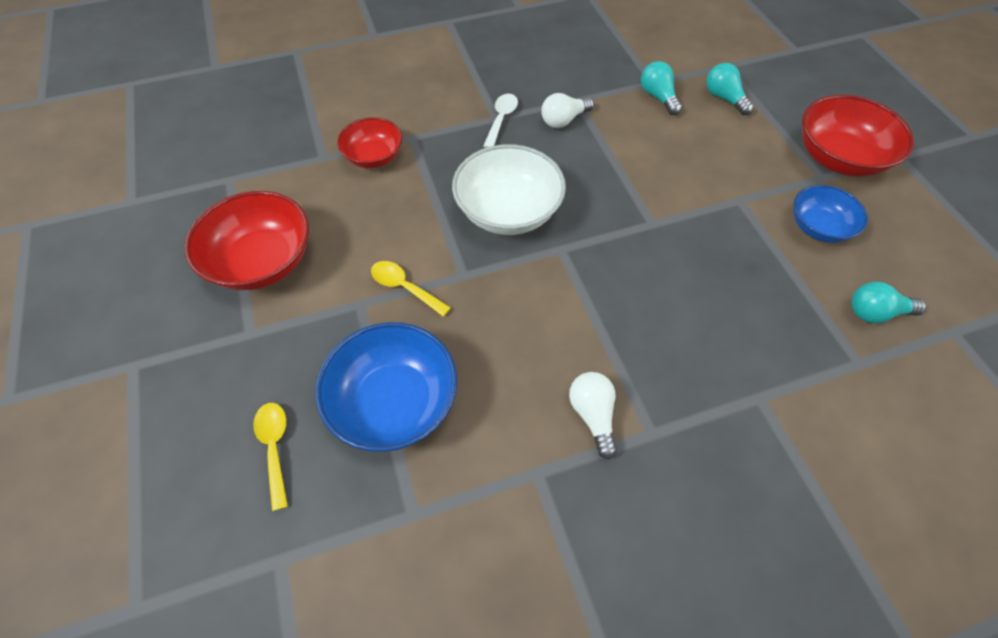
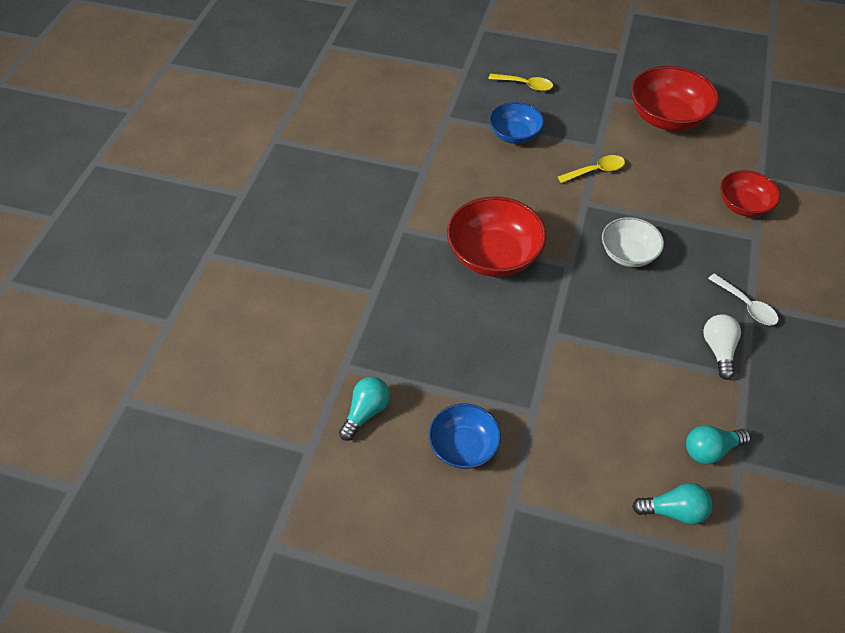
camera: 125 degrees right, 5 degrees down
blue bowl [316,322,457,452] -> blue bowl [489,102,544,144], size x0.63
white bowl [452,144,566,235] -> white bowl [602,217,664,267], size x0.63
white light bulb [569,372,617,459] -> none
turquoise light bulb [641,61,682,115] -> turquoise light bulb turned 150 degrees clockwise [686,425,751,465]
red bowl [802,95,914,177] -> red bowl moved to [447,197,547,277]

